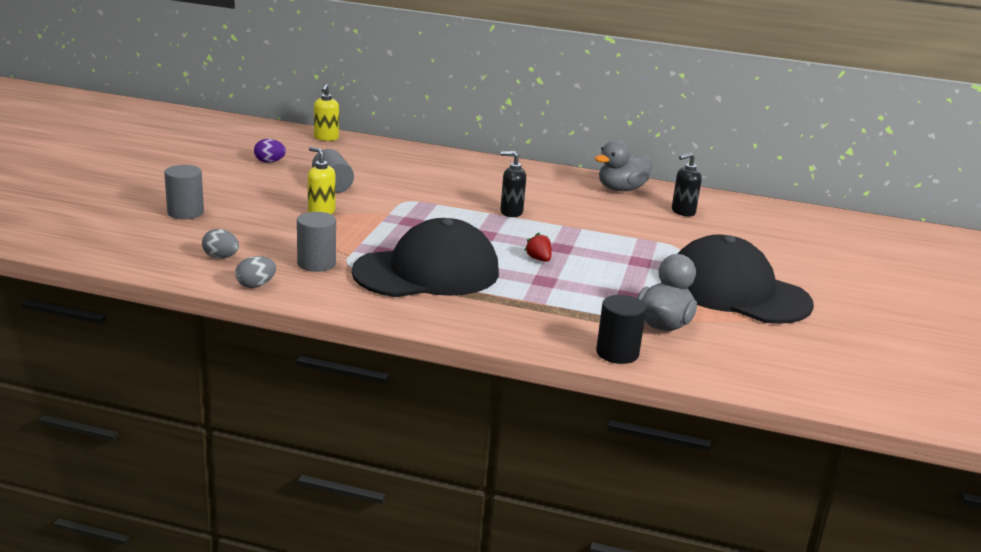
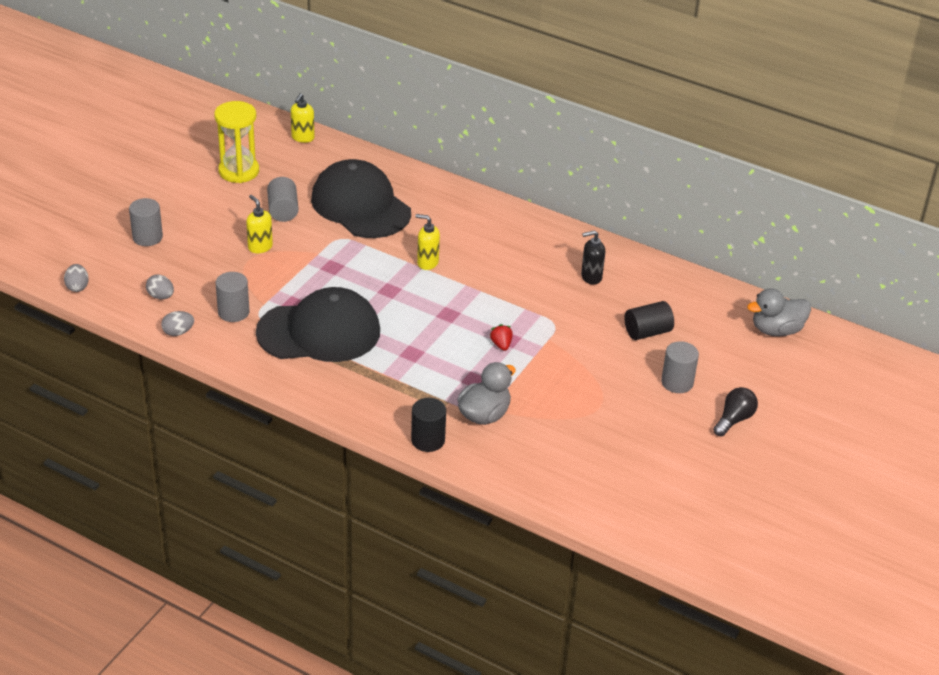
camera: 15 degrees right, 15 degrees up
purple egg [254,139,286,163] -> yellow hourglass [214,101,259,183]
black soap dispenser [501,151,526,217] -> yellow soap dispenser [415,214,440,270]
red strawberry [524,233,552,262] -> red strawberry moved to [490,324,513,351]
grey duck [595,140,652,191] -> grey duck moved to [747,288,811,336]
black cap [678,234,814,324] -> black cap moved to [311,159,411,238]
none -> grey egg [64,264,89,292]
none -> black cylinder [624,301,674,340]
none -> grey cylinder [661,341,699,393]
none -> black light bulb [713,387,758,437]

